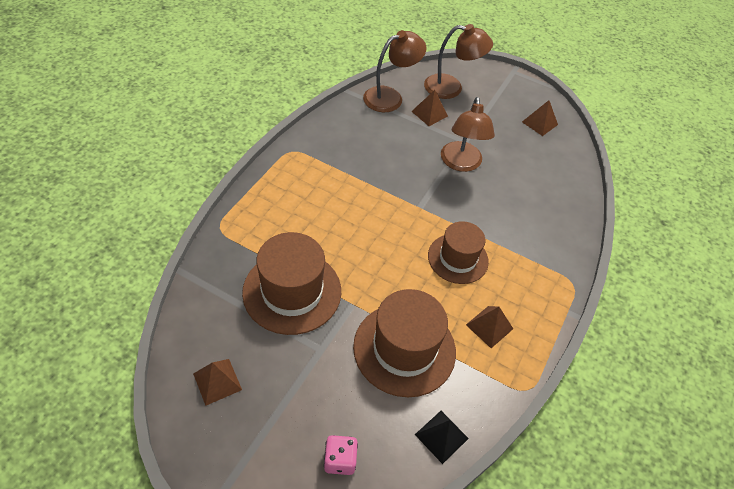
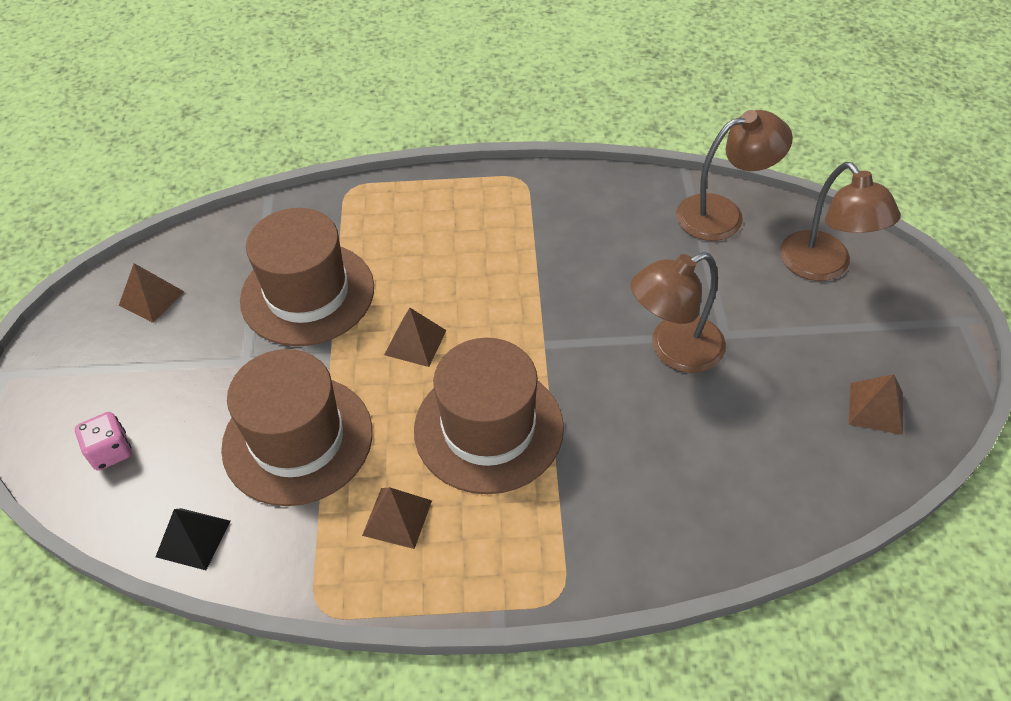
camera: 65 degrees right, 0 degrees up
brown lamp [363,30,426,112] -> brown lamp turned 45 degrees counterclockwise [676,110,793,241]
brown pyramid [411,90,448,126] -> brown pyramid moved to [384,308,447,367]
brown hat [428,221,489,284] -> brown hat [414,338,564,494], size x1.51

